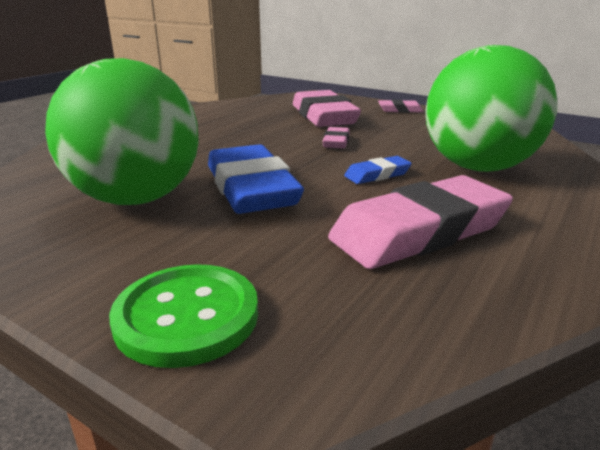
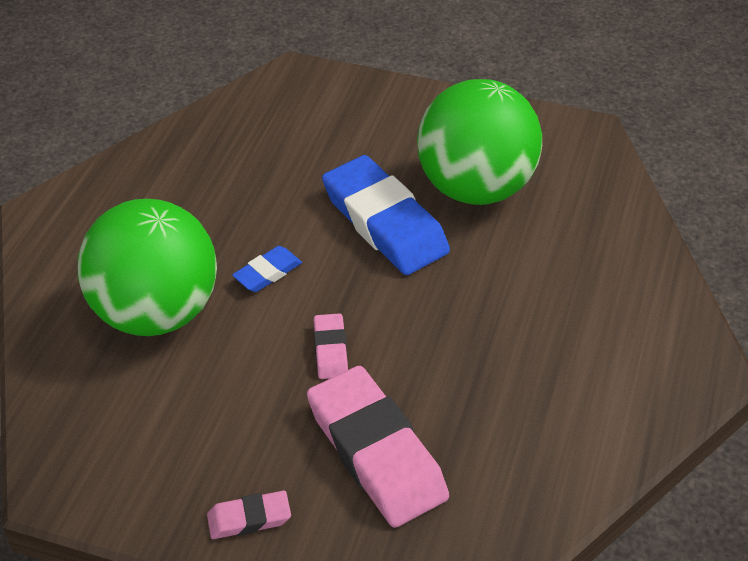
camera: 165 degrees right, 20 degrees up
green button [109,264,258,368] -> none
pink eraser [328,175,513,269] -> none

